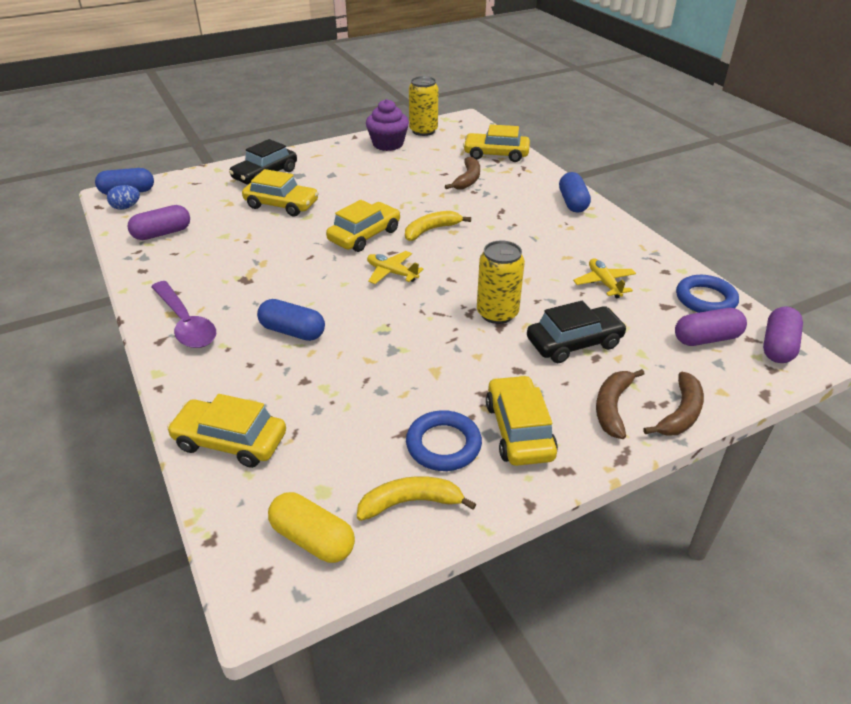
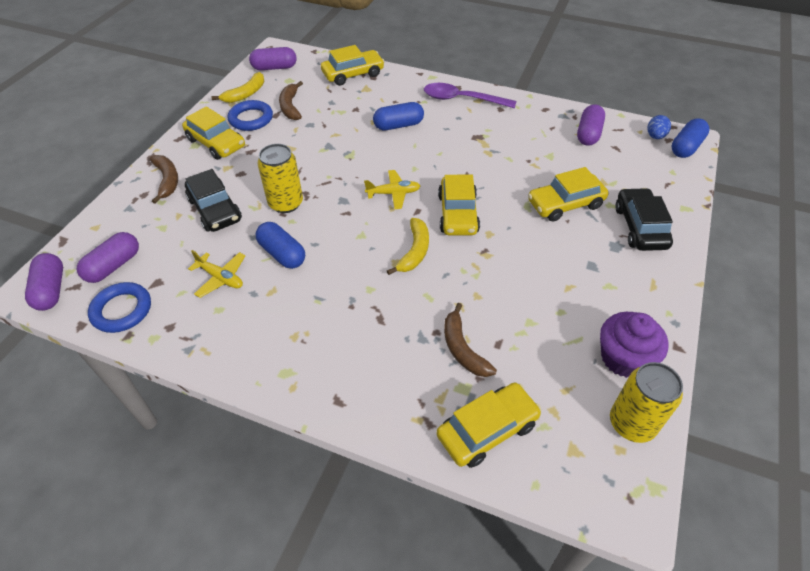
camera: 140 degrees right, 10 degrees up
yellow capsule [268,492,355,563] -> purple capsule [249,47,297,70]
black car [527,301,627,363] -> black car turned 60 degrees counterclockwise [185,169,242,232]
blue capsule [559,172,591,213] -> blue capsule moved to [256,222,305,269]
brown banana [643,372,704,436] -> brown banana moved to [279,81,303,120]

